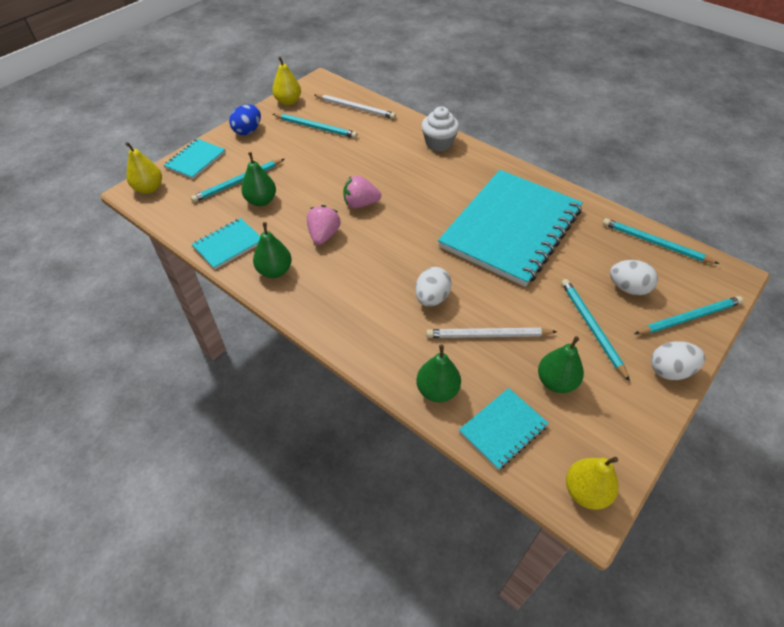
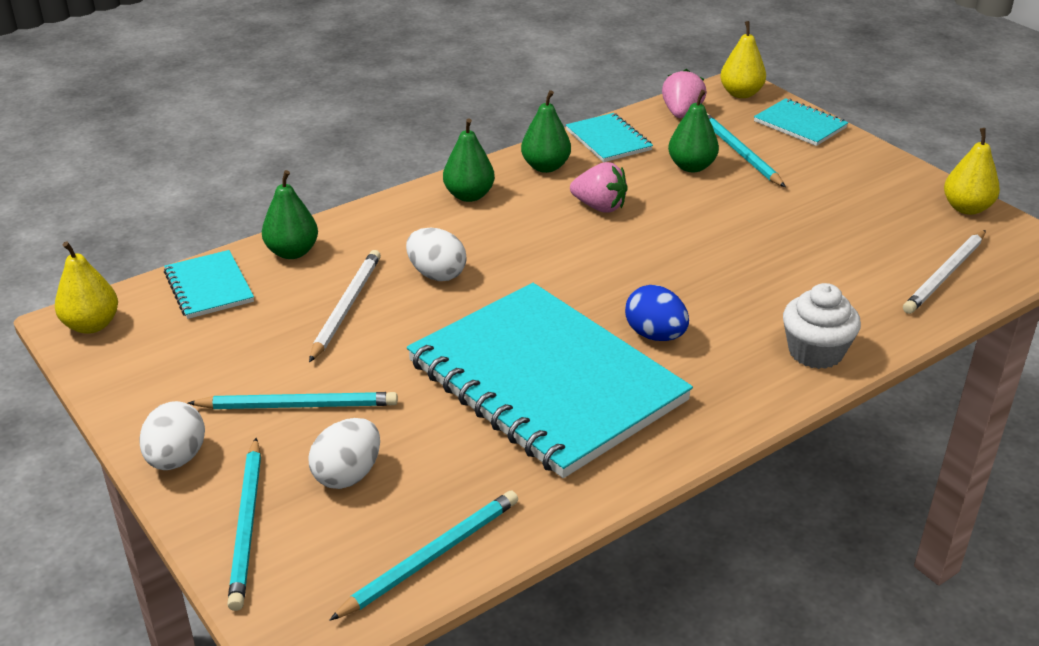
camera: 105 degrees right, 15 degrees down
blue egg [229,105,261,135] -> blue egg moved to [625,285,689,341]
turquoise pencil [273,114,357,138] -> none
pink strawberry [343,175,381,208] -> pink strawberry moved to [662,69,707,118]
green pear [538,336,584,393] -> green pear moved to [443,118,495,202]

